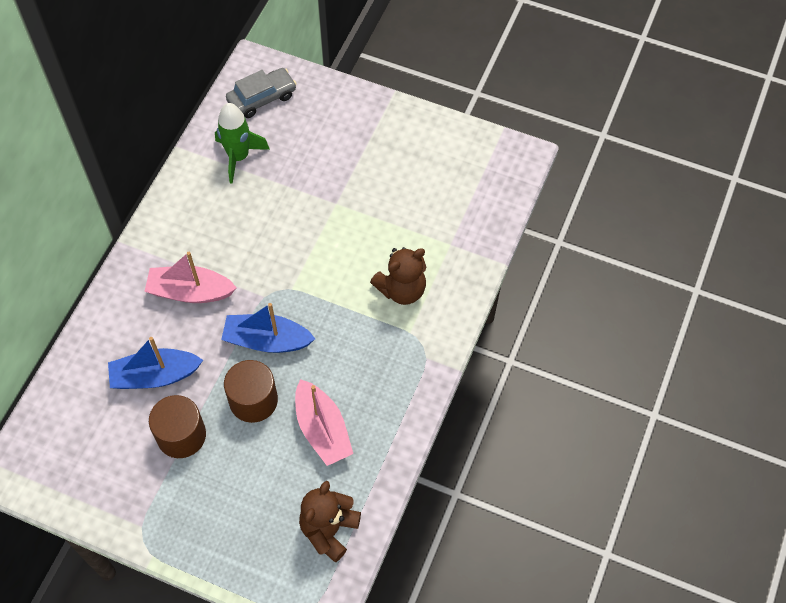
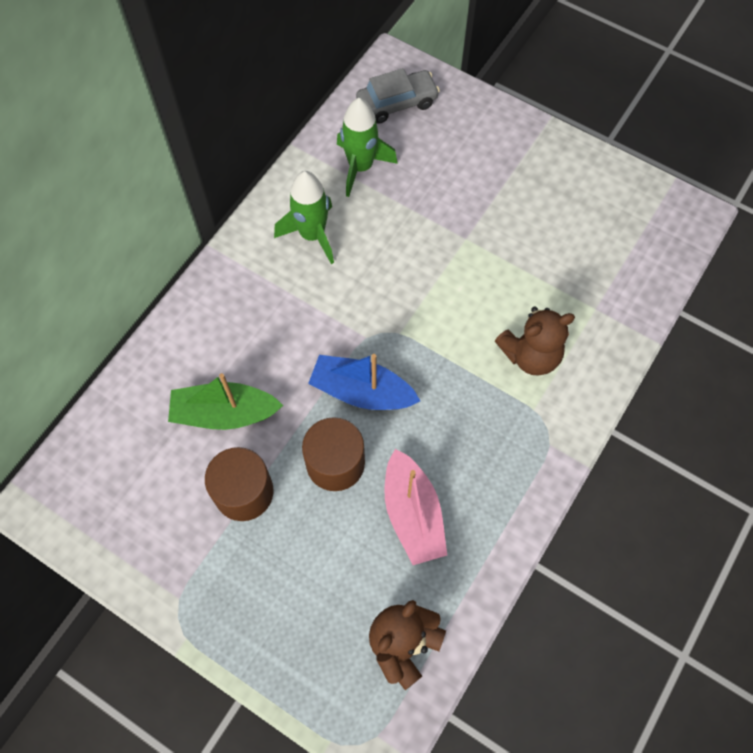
camera: 10 degrees right, 5 degrees up
blue boat [108,337,203,389] -> green boat [168,373,283,430]
pink boat [144,252,237,303] -> none
none -> green rocket [274,171,334,264]

